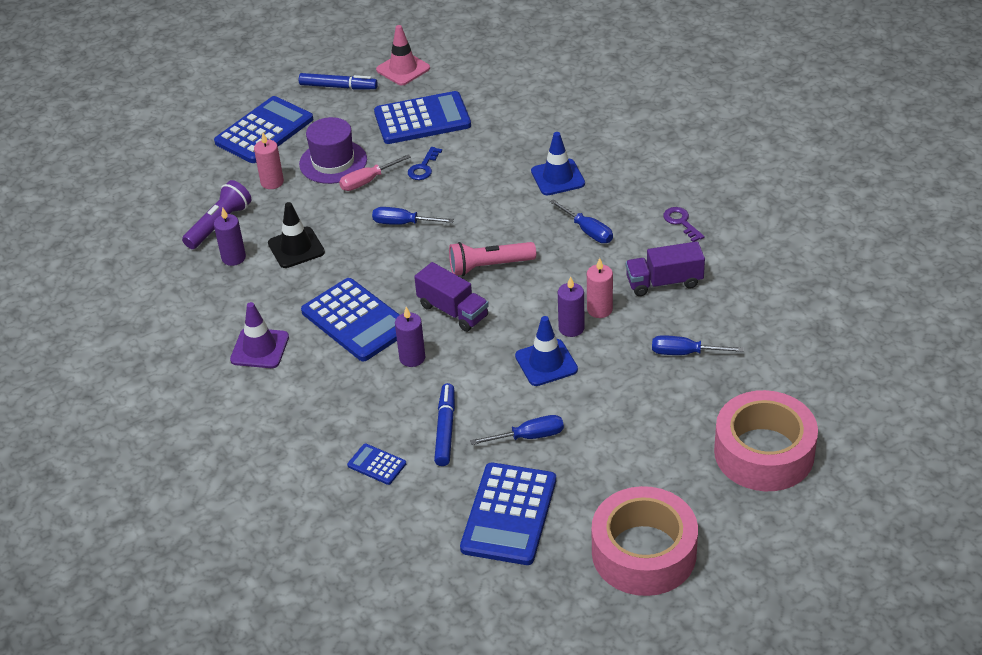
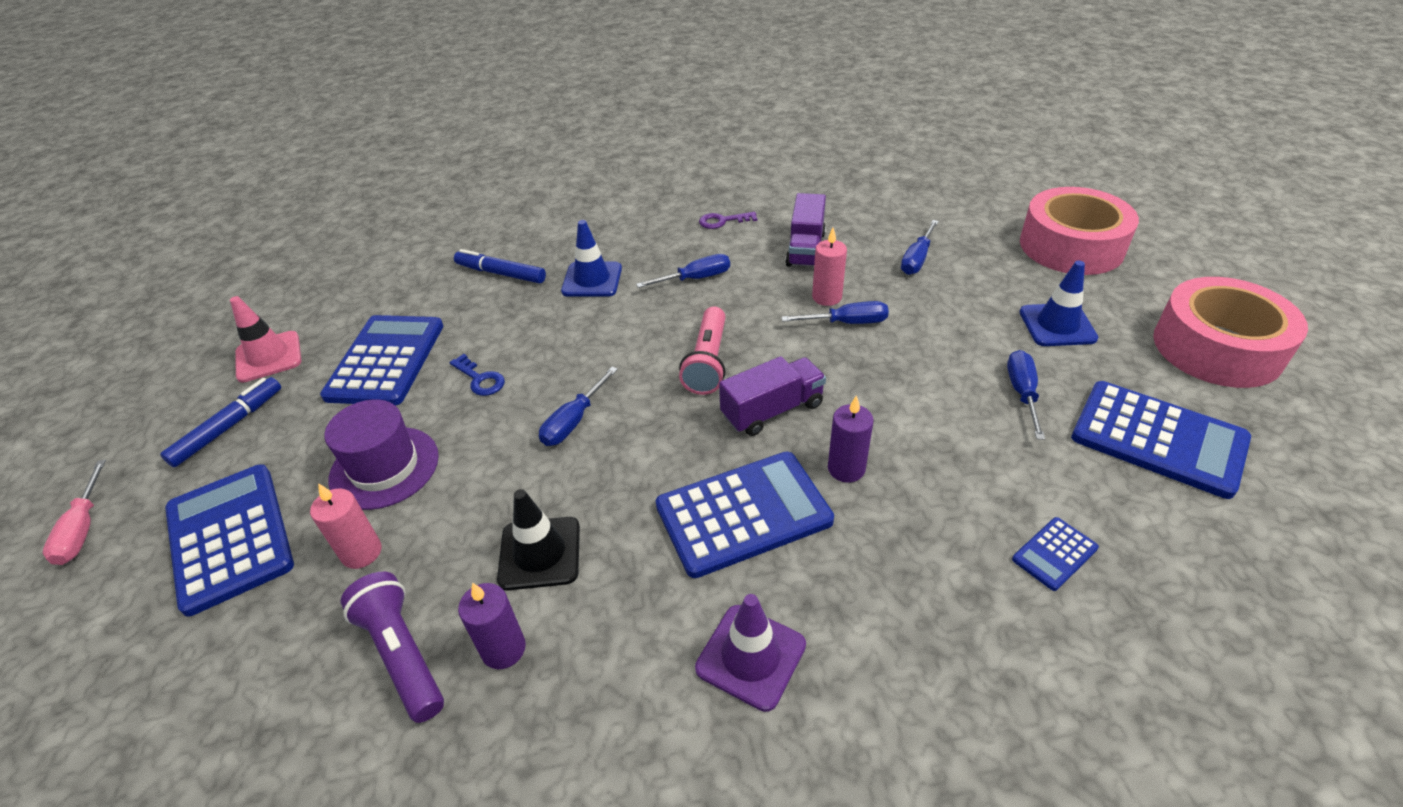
camera: 70 degrees left, 0 degrees up
pink screwdriver [339,154,411,191] -> pink screwdriver moved to [43,460,106,565]
blue marker [434,383,455,466] -> blue marker moved to [454,249,546,283]
blue traffic cone [515,316,578,386] -> blue traffic cone moved to [1019,261,1099,346]
purple candle [558,276,585,337] -> blue screwdriver [781,301,889,324]

